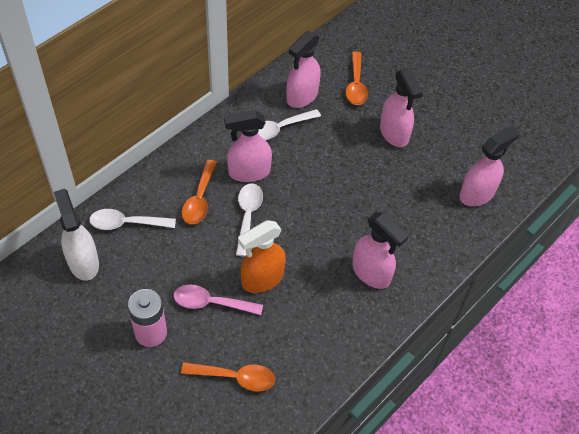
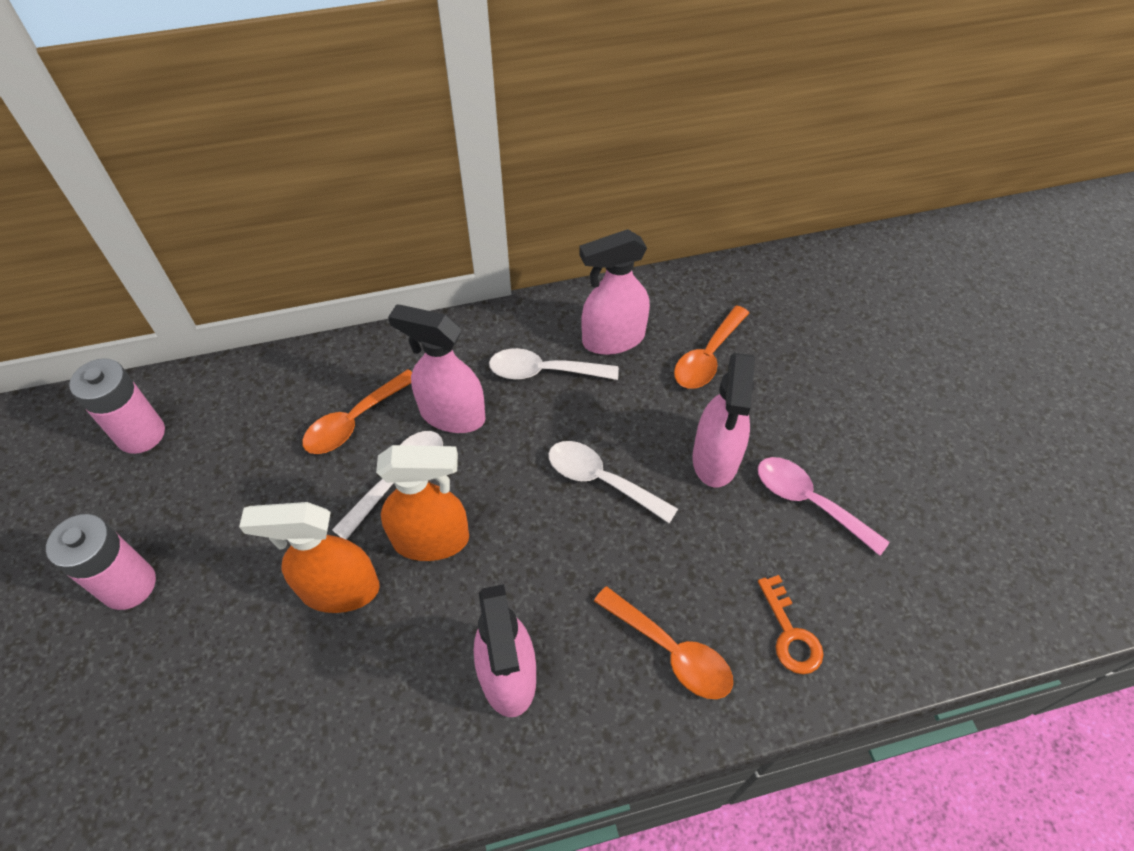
camera: 35 degrees right, 0 degrees up
white spray bottle [54,189,99,281] -> pink battery [69,358,165,454]
white spoon [89,209,176,230] -> white spoon moved to [549,441,678,524]
pink spoon [173,284,263,315] -> pink spoon moved to [758,457,890,556]
orange spoon [181,362,275,392] -> orange spoon moved to [594,586,733,699]
pink spray bottle [459,126,520,206] -> orange key [758,575,823,674]
none -> orange spray bottle [376,445,469,561]

